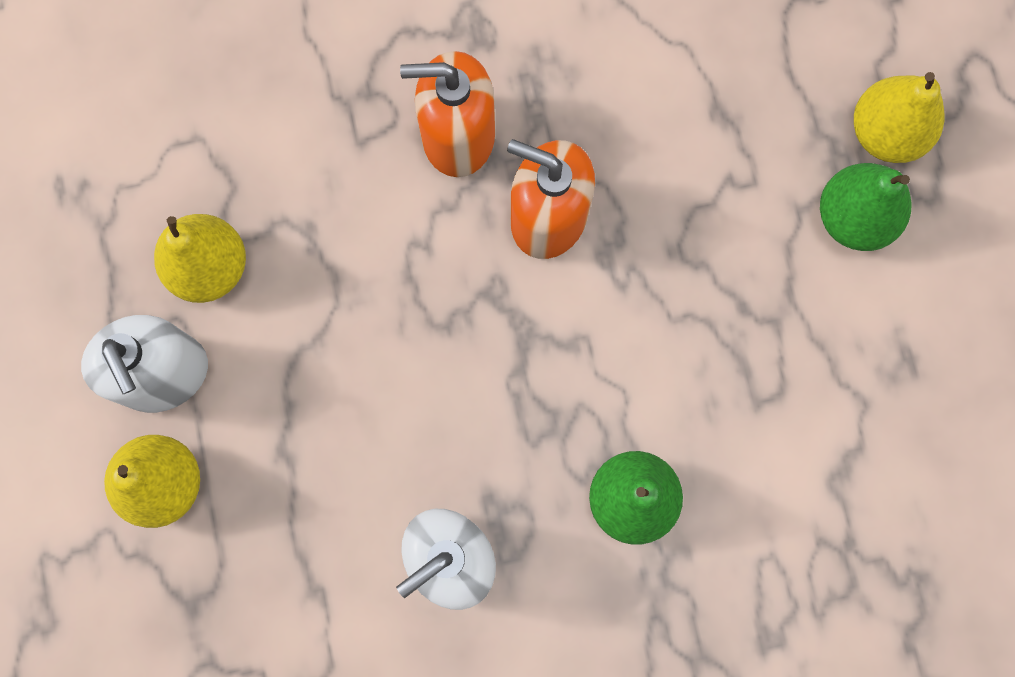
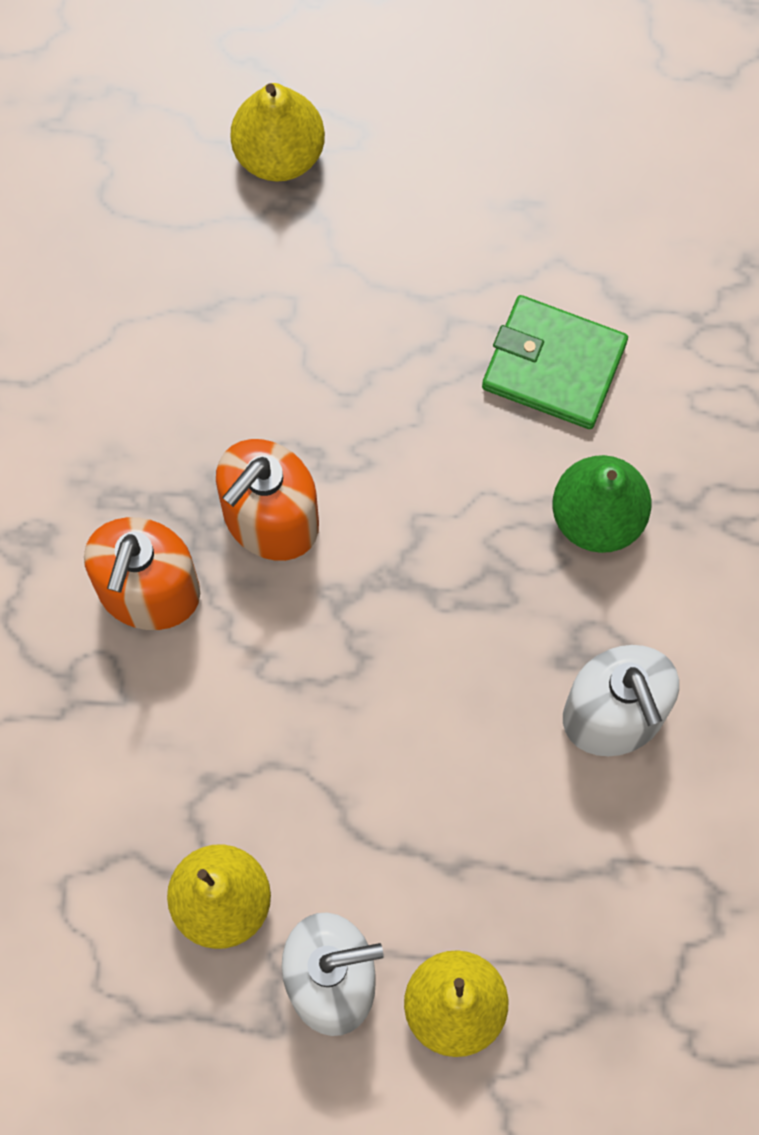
camera: 75 degrees left, 5 degrees down
green pear [820,163,912,251] -> none
none -> green wallet [482,295,628,429]

